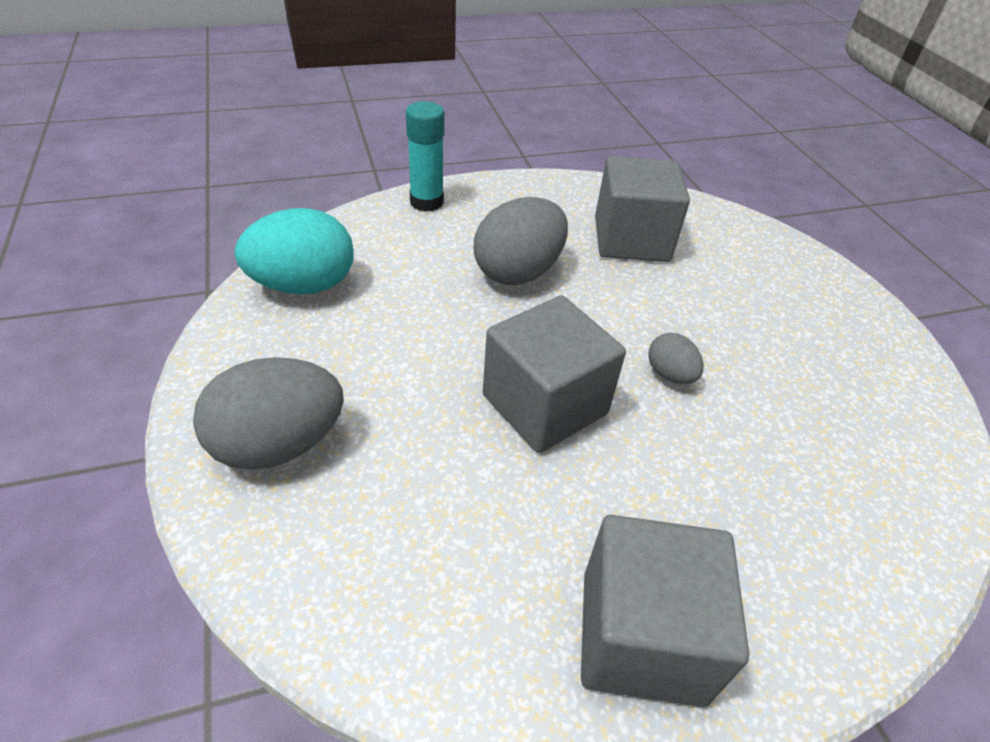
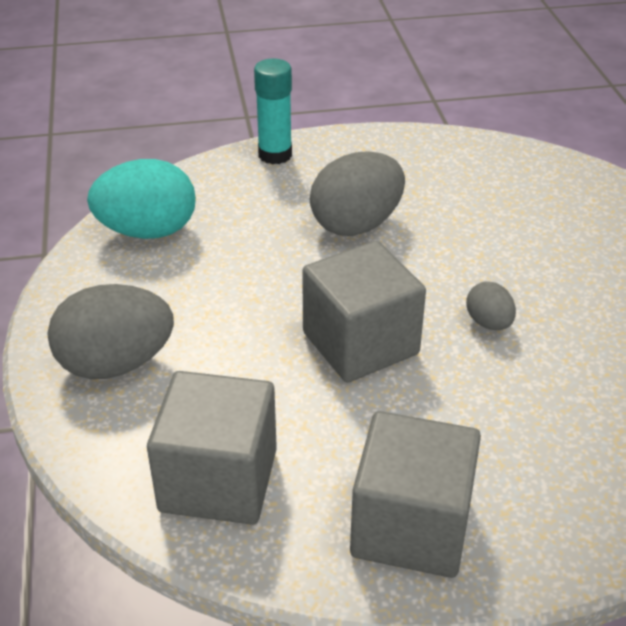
camera: 10 degrees right, 5 degrees down
grey cube [595,156,690,262] -> grey cube moved to [147,371,277,525]

